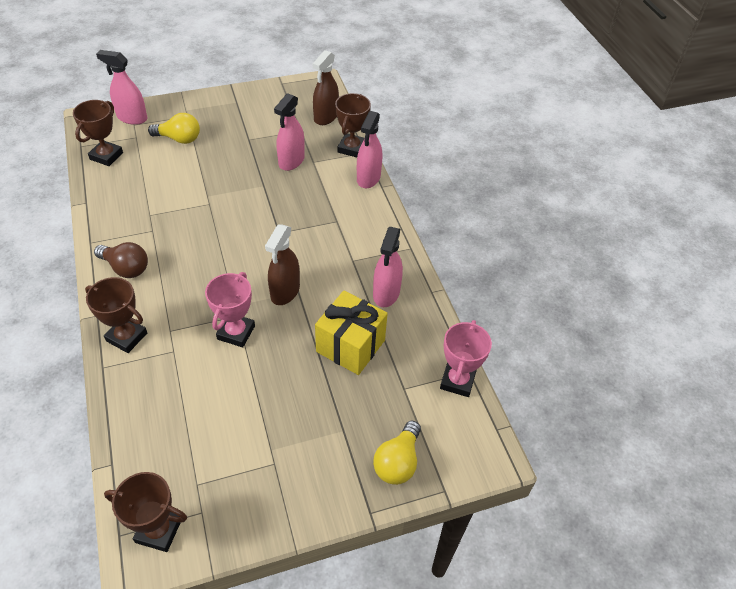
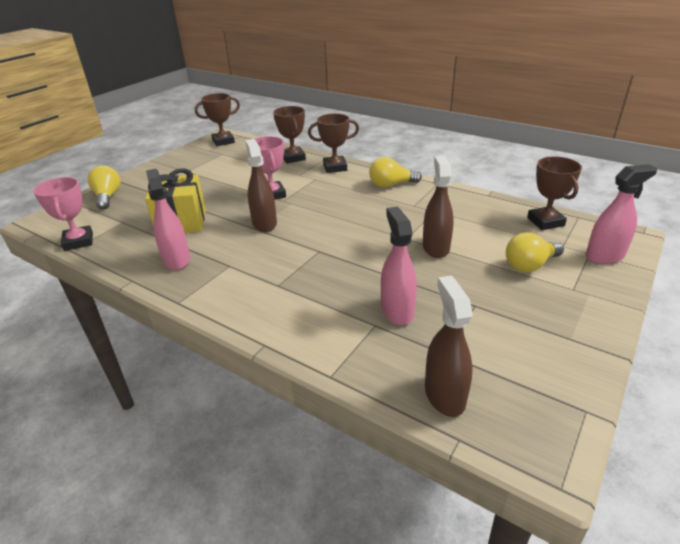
camera: 145 degrees right, 15 degrees down
brown light bulb [94,242,148,278] -> yellow light bulb [369,157,422,188]
brown trophy [335,93,371,157] -> brown trophy moved to [273,106,306,163]
pink spray bottle [357,111,382,188] -> none
none -> brown spray bottle [423,156,454,258]

